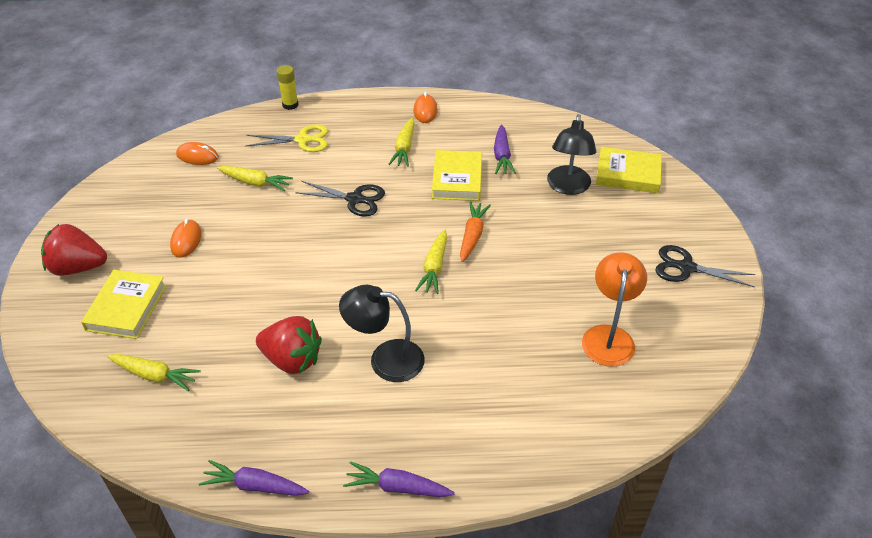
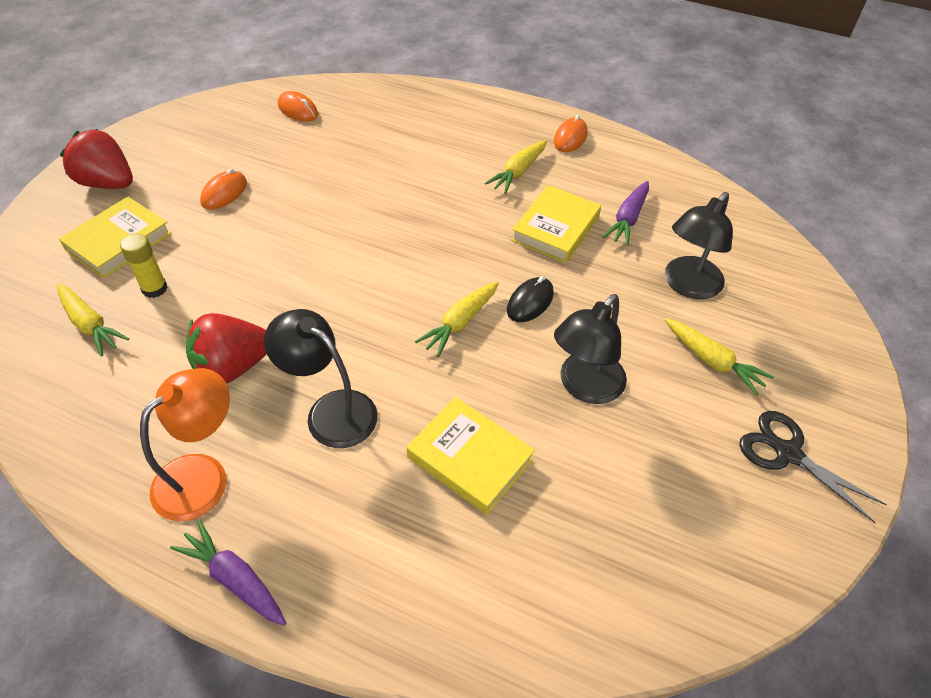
camera: 25 degrees right, 5 degrees up
purple carrot [199,460,309,496] -> none
yellow carrot [217,166,293,191] -> yellow carrot moved to [665,318,774,396]
yellow scissors [246,124,328,152] -> none
red strawberry [256,316,322,374] -> red strawberry turned 105 degrees clockwise [186,313,266,384]
yellow glue stick [277,65,298,110] -> yellow glue stick moved to [120,233,168,298]
black scissors [295,181,385,216] -> none
orange carrot [460,201,491,262] -> black mouse [507,276,554,322]
orange lamp [582,252,647,367] -> orange lamp moved to [140,368,230,521]
yellow book [596,147,662,193] -> yellow book moved to [406,397,535,515]
none -> black lamp [554,294,627,404]

